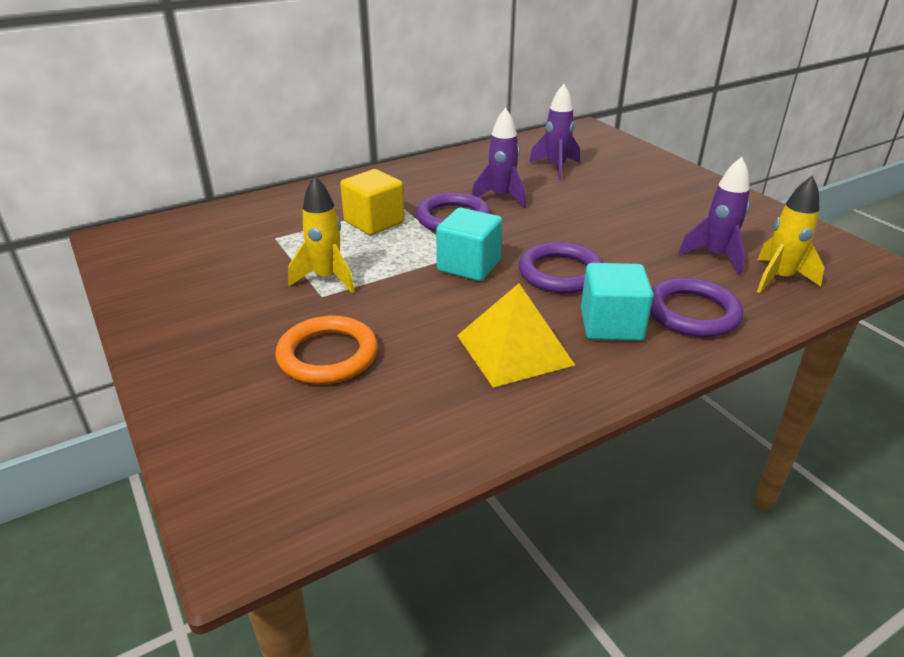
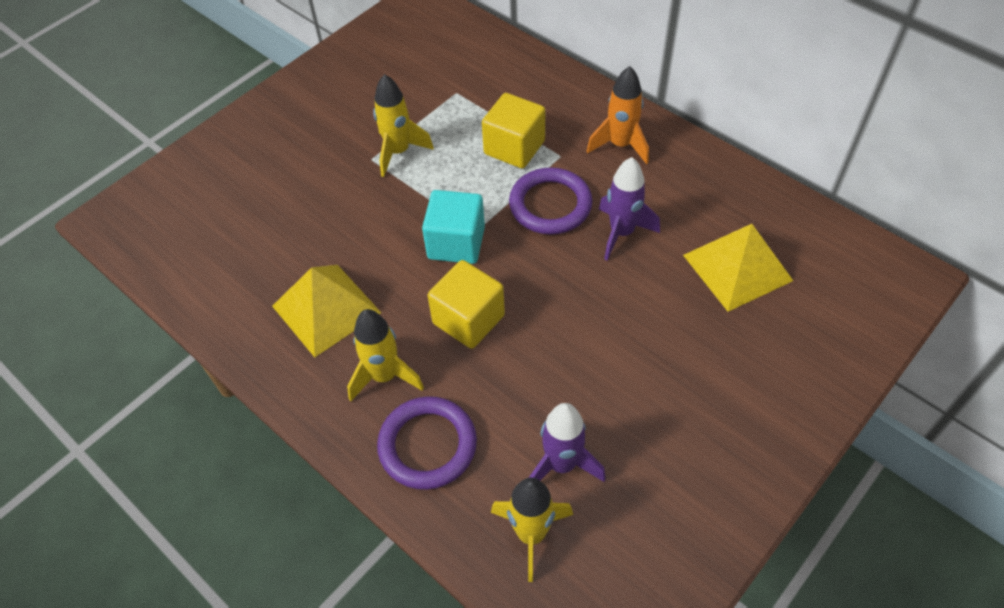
camera: 75 degrees right, 20 degrees up
orange ring [275,315,378,384] -> none
purple ring [519,242,603,294] -> yellow cube [427,260,505,349]
purple rocket [529,84,580,180] -> yellow pyramid [683,224,793,311]
turquoise cube [581,263,653,341] -> yellow rocket [347,309,424,401]
none -> orange rocket [587,66,649,164]

